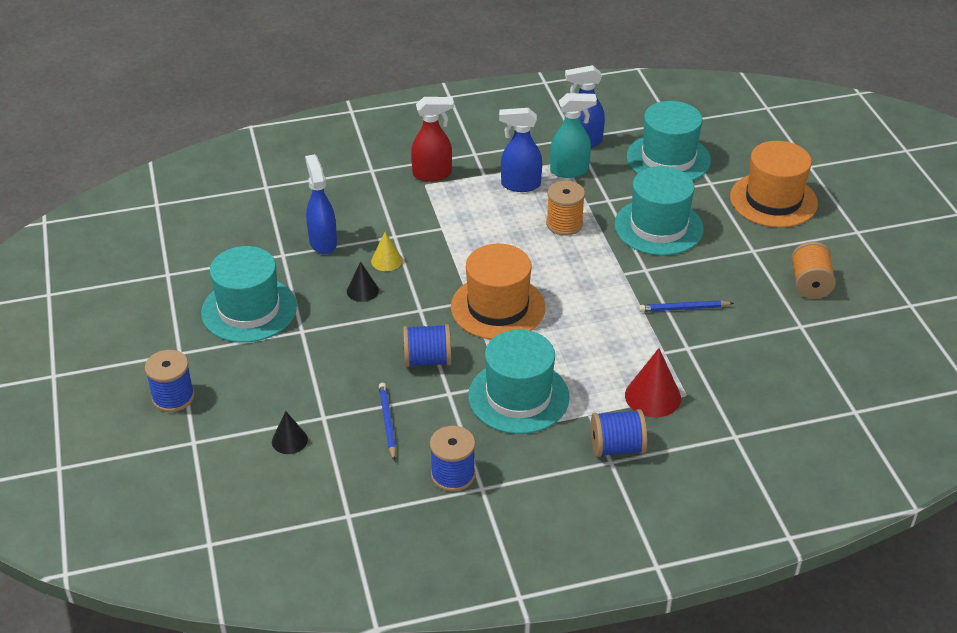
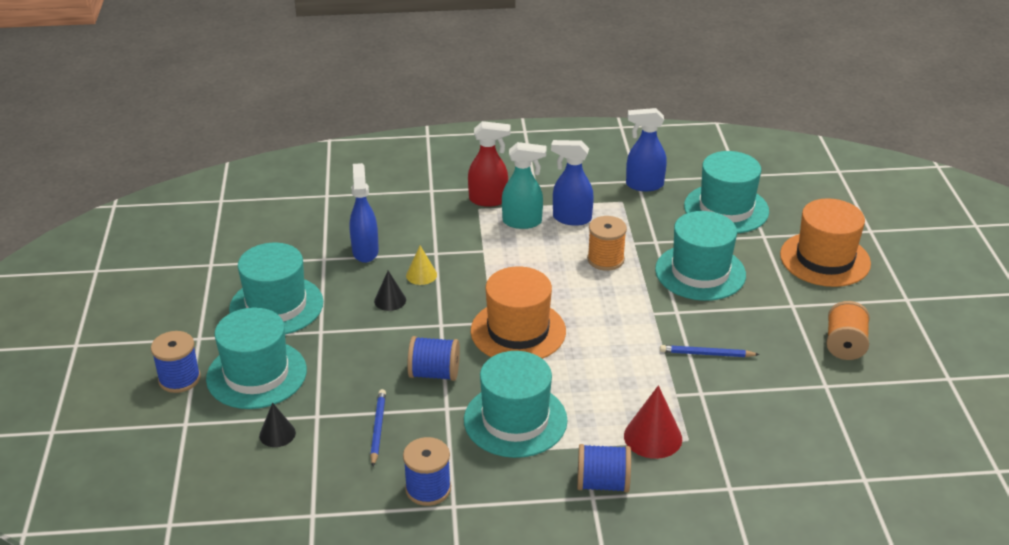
camera: 10 degrees right, 5 degrees down
turquoise spray bottle [550,93,597,178] -> turquoise spray bottle moved to [502,142,547,229]
none -> turquoise hat [206,307,307,409]

